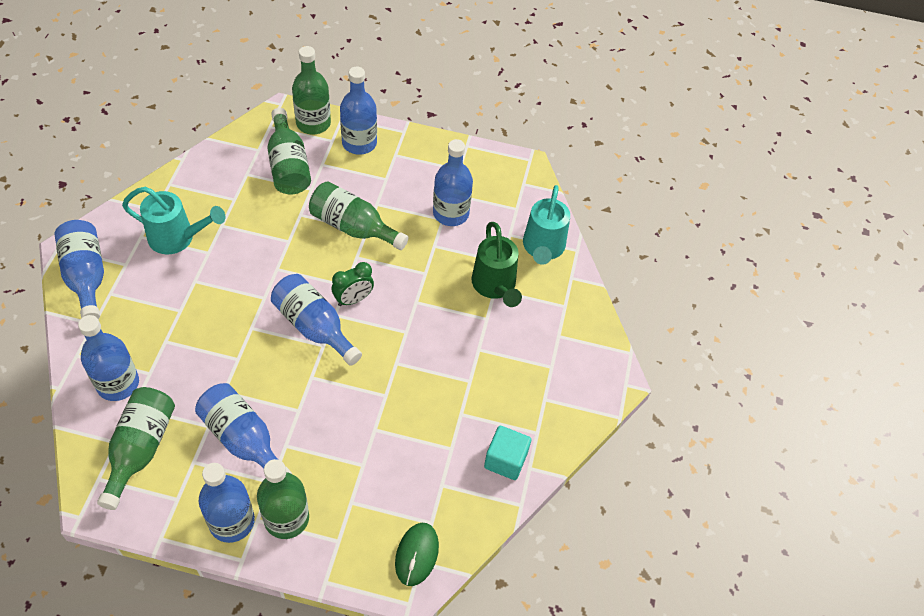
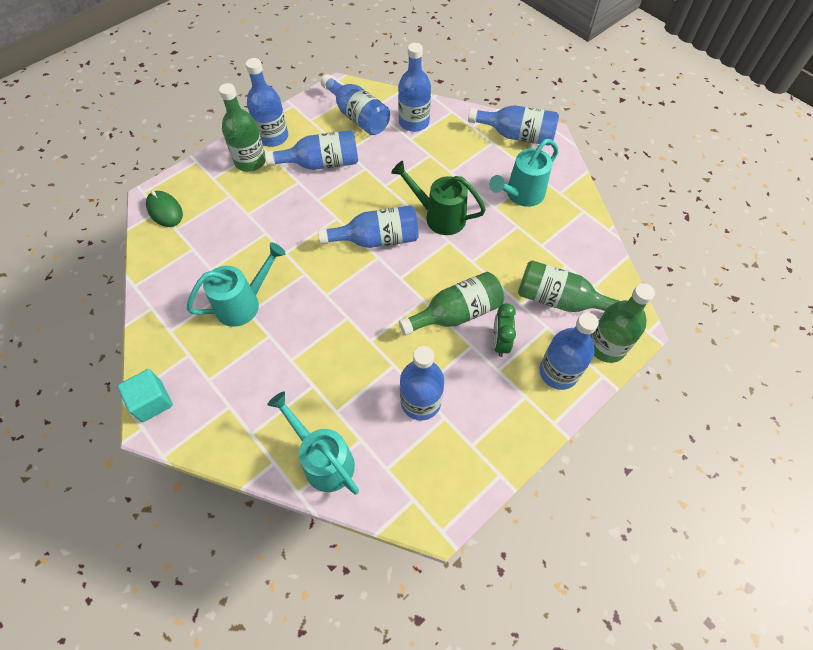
camera: 130 degrees right, 5 degrees up
green bottle [97,387,175,510] -> blue bottle [321,74,390,135]
green clock [332,262,374,306] -> green clock moved to [493,303,516,357]
green watering can [471,222,522,307] -> green watering can moved to [391,161,486,235]
turquoise cube [484,426,531,480] -> turquoise cube moved to [117,369,173,422]
none -> turquoise watering can [187,242,286,327]

